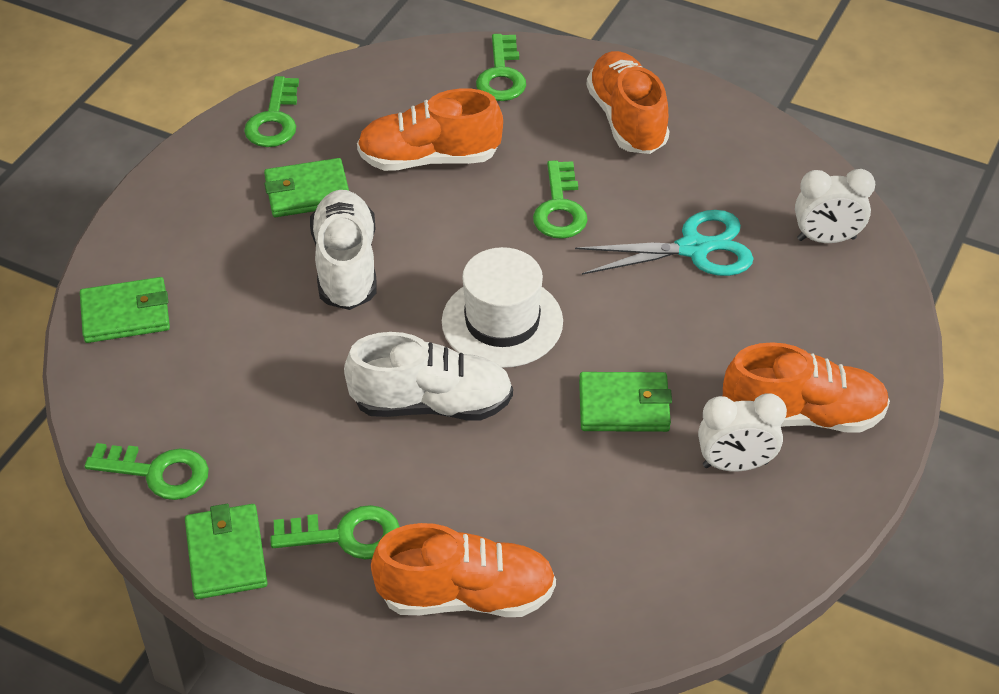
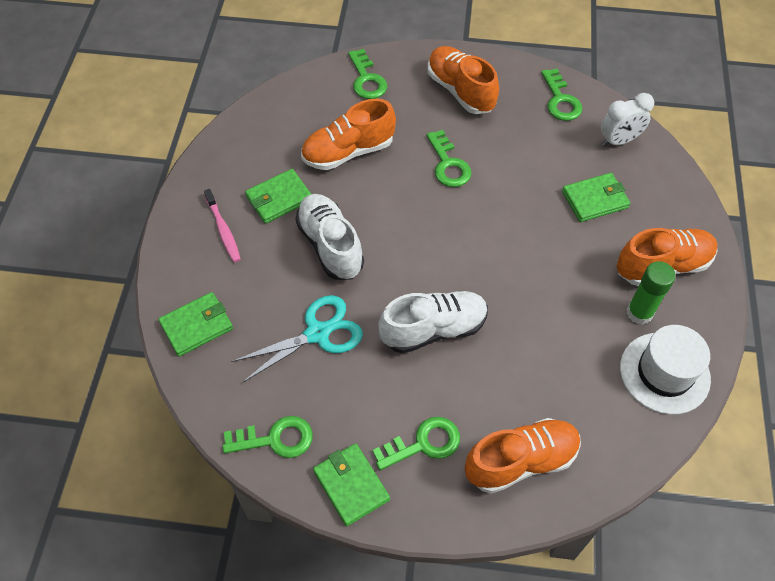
camera: 20 degrees left, 10 degrees up
green key [244,76,299,147] -> green key moved to [541,69,582,121]
white hat [442,247,563,368] -> white hat moved to [620,325,711,415]
turquoise scissors [575,210,754,276] -> turquoise scissors moved to [231,295,363,383]
green wallet [579,372,672,432] -> green wallet moved to [562,173,630,222]
white clock [698,393,787,471] -> green glue stick [626,261,676,325]
none -> pink toothbrush [204,189,241,263]

